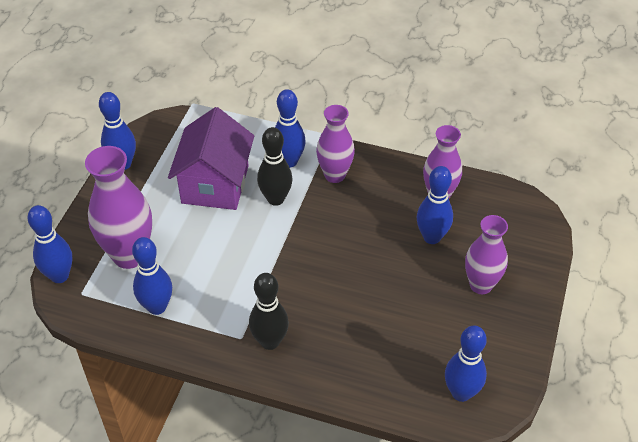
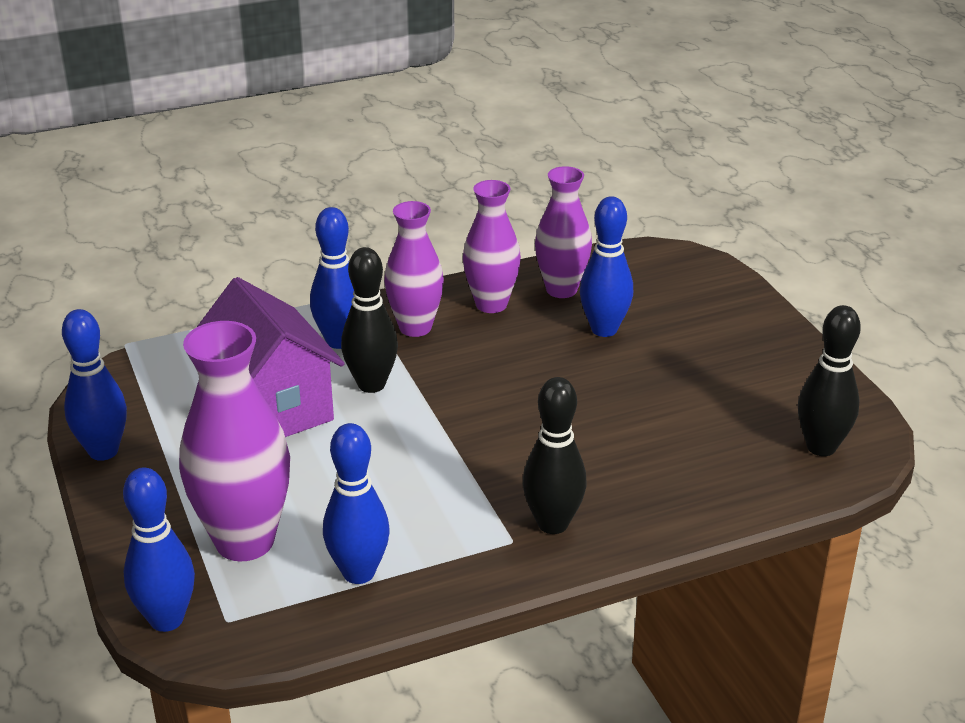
camera: 40 degrees left, 15 degrees down
blue bowling pin [445,326,487,402] -> black bowling pin [798,305,861,456]
purple vase [465,215,508,294] -> purple vase moved to [463,180,521,313]

